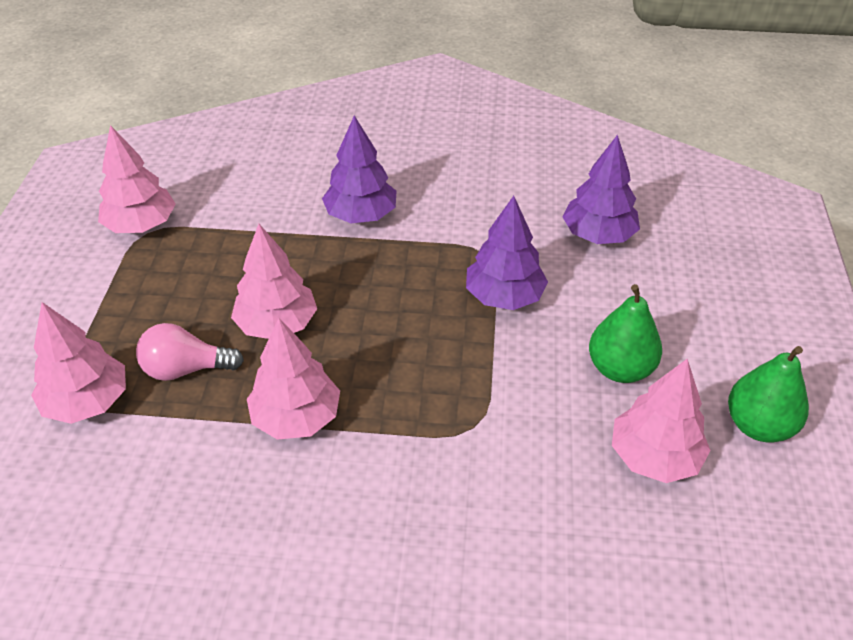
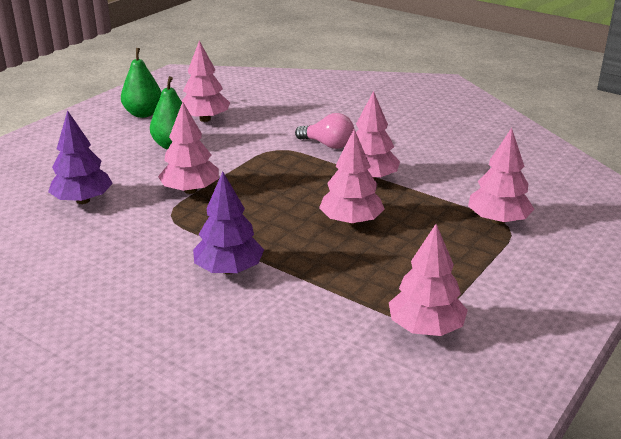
camera: 150 degrees left, 15 degrees down
pink light bulb [136,323,244,381] -> pink light bulb moved to [295,113,354,149]
purple tree [466,196,548,310] -> pink tree [158,102,219,194]

